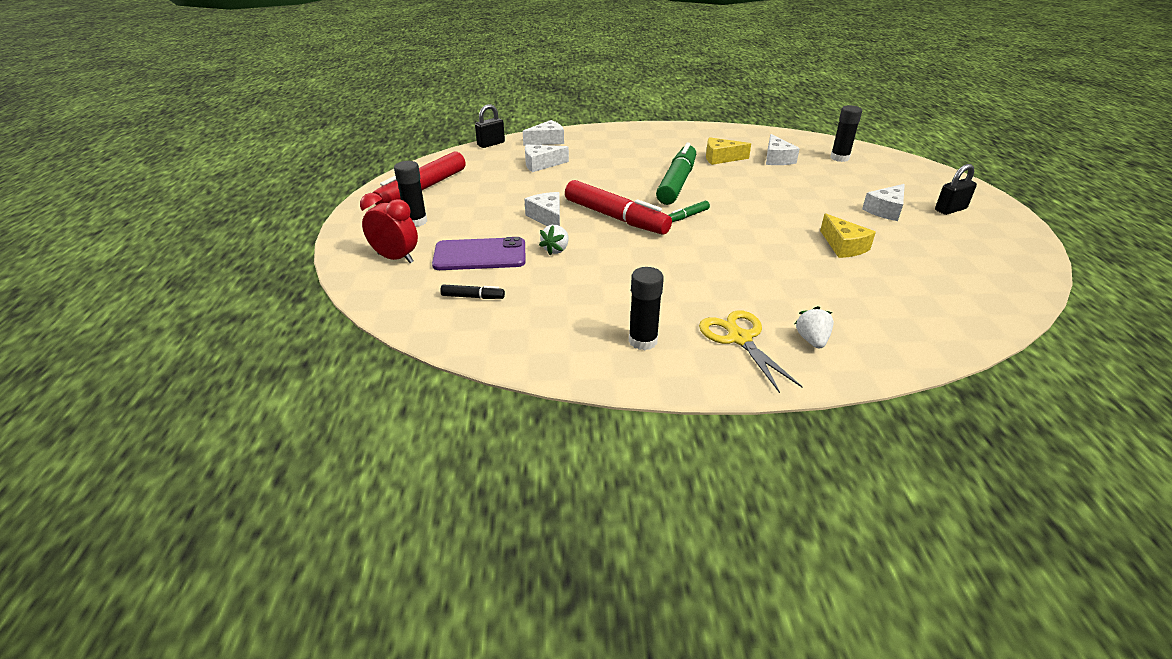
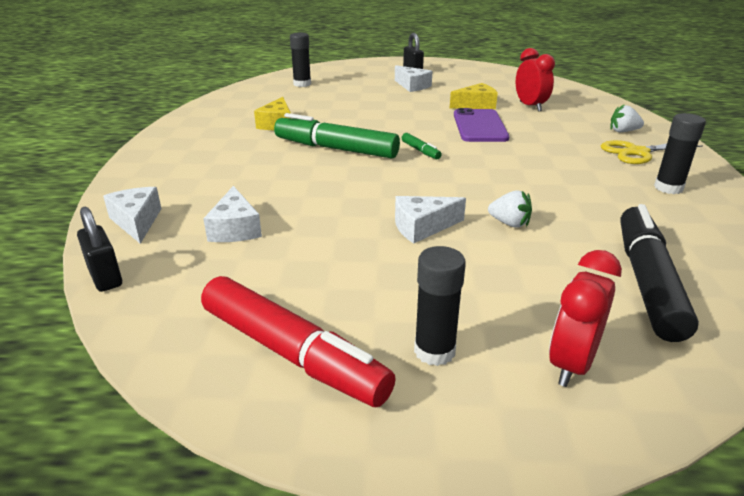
camera: 85 degrees left, 5 degrees down
purple phone [432,237,525,270] -> purple phone moved to [454,108,510,142]
black marker [440,284,505,299] -> black marker [621,204,699,342], size x2.33
red marker [565,180,672,235] -> none
white cheese [766,134,800,165] -> none
none -> red clock [516,48,555,111]

